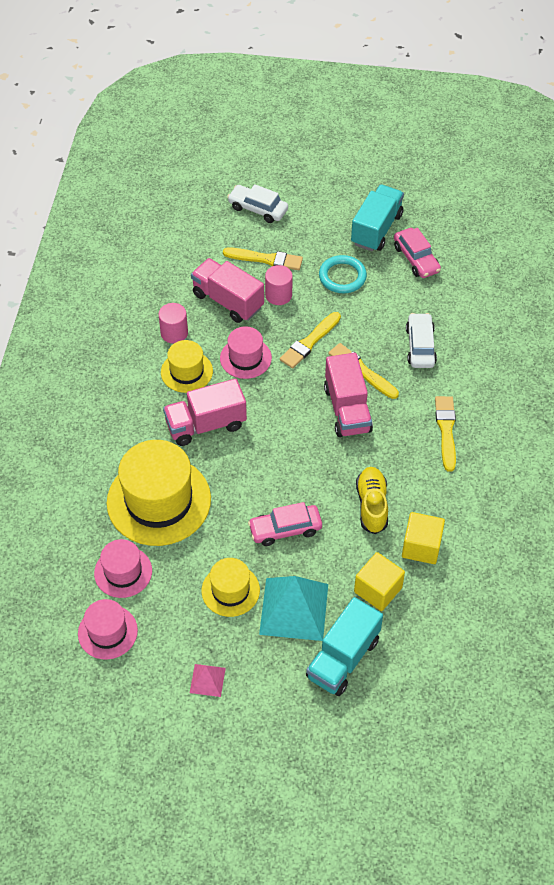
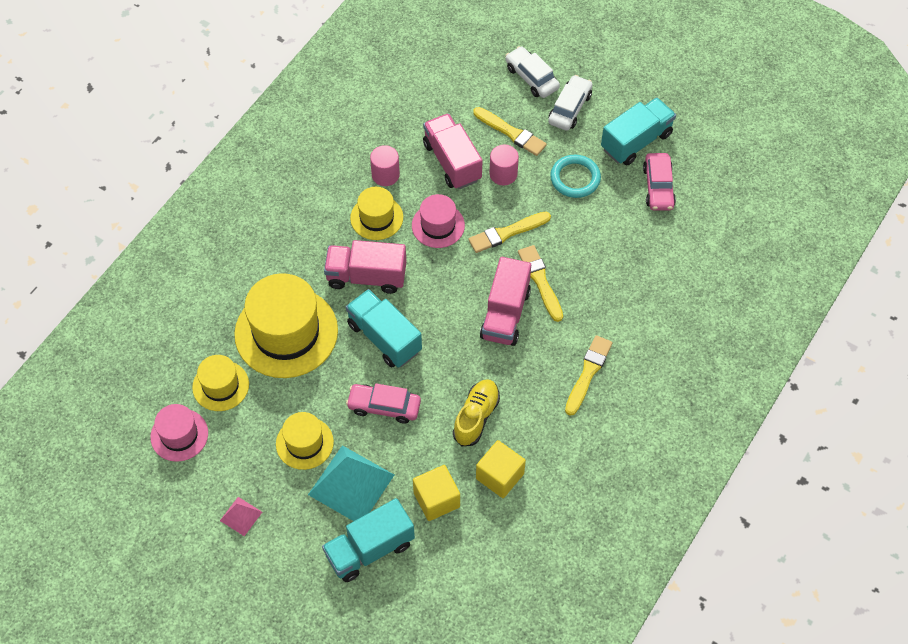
camera: 25 degrees right, 5 degrees up
pink hat [94,539,152,598] -> yellow hat [192,355,249,411]
white car [406,313,437,368] -> white car moved to [548,75,593,131]
none -> turquoise truck [346,289,422,368]

